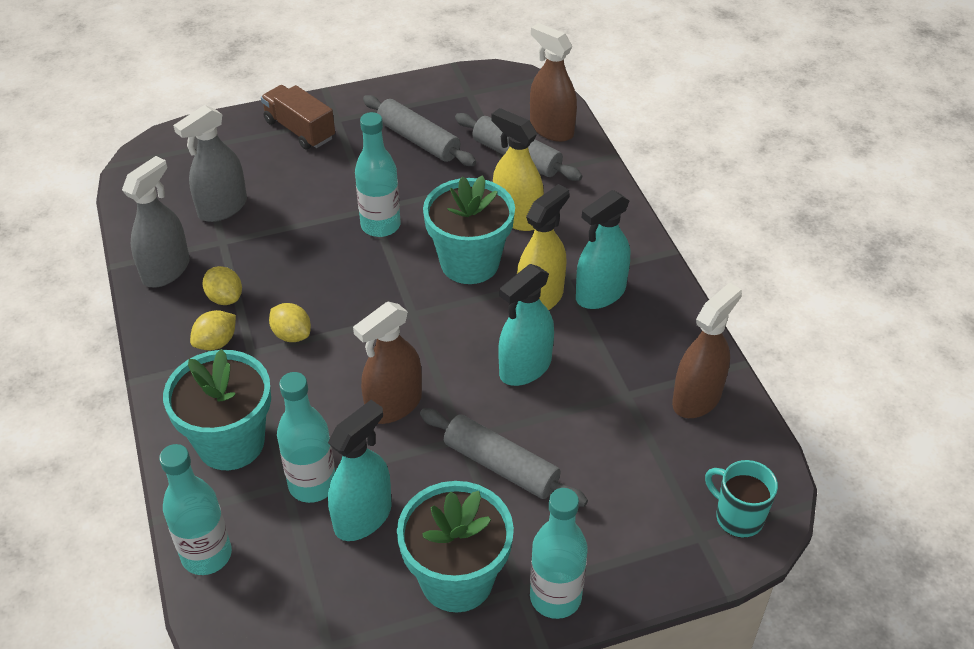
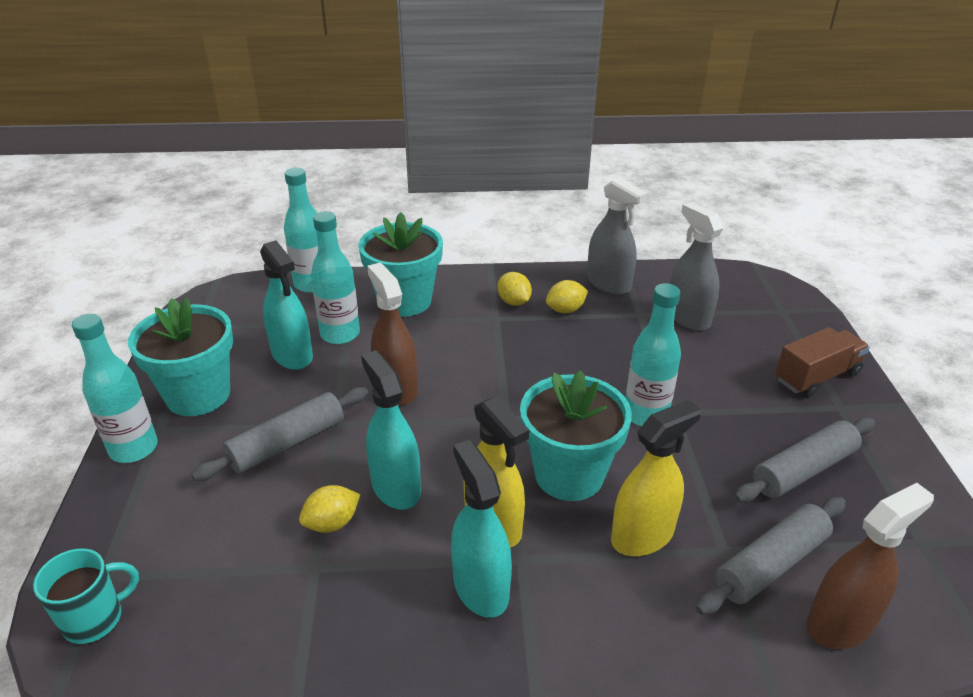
camera: 105 degrees right, 10 degrees down
yellow lemon [269,303,311,342] -> yellow lemon moved to [299,485,360,533]
brown spray bottle [672,283,742,418] -> none

